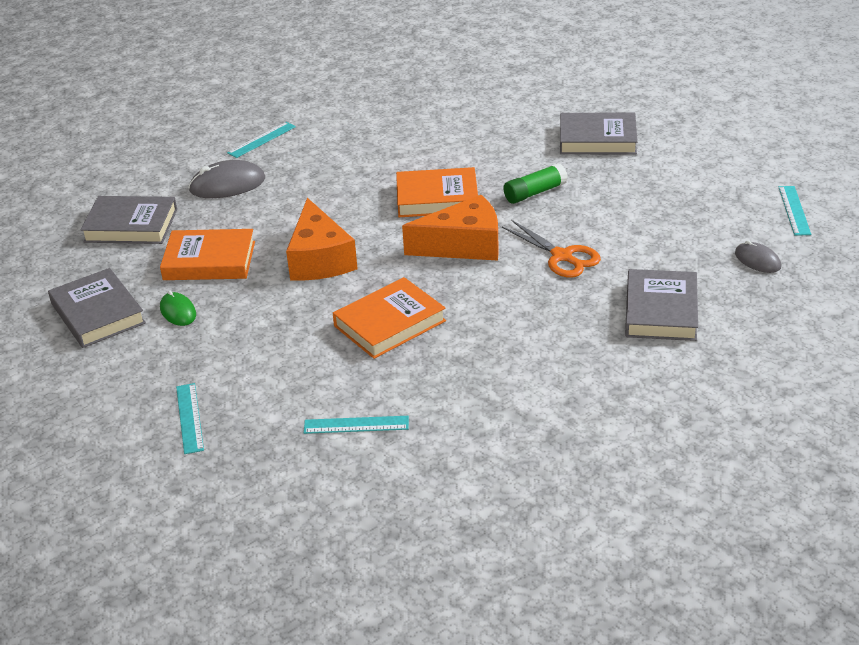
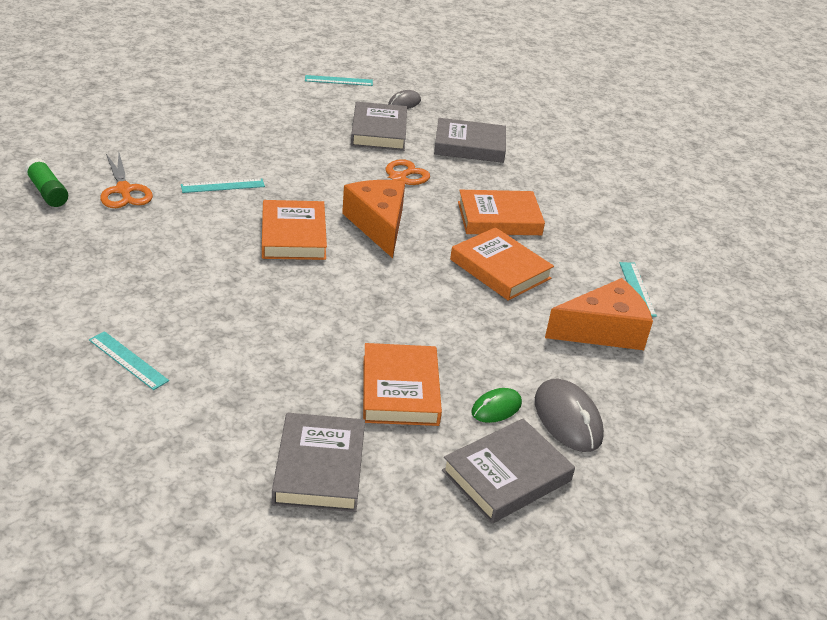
camera: 100 degrees left, 0 degrees up
turquoise ruler [176,383,204,454] -> turquoise ruler moved to [181,178,265,193]
grey mouse [188,160,265,198] -> grey mouse moved to [535,379,604,452]
orange cheese [286,198,358,280] -> orange cheese moved to [545,278,653,350]
green glue stick [503,163,568,204] -> green glue stick moved to [24,158,68,207]
grey book [560,113,638,154] -> grey book moved to [351,102,407,151]
none -> orange scissors [100,153,153,208]
none -> orange book [458,190,545,235]

